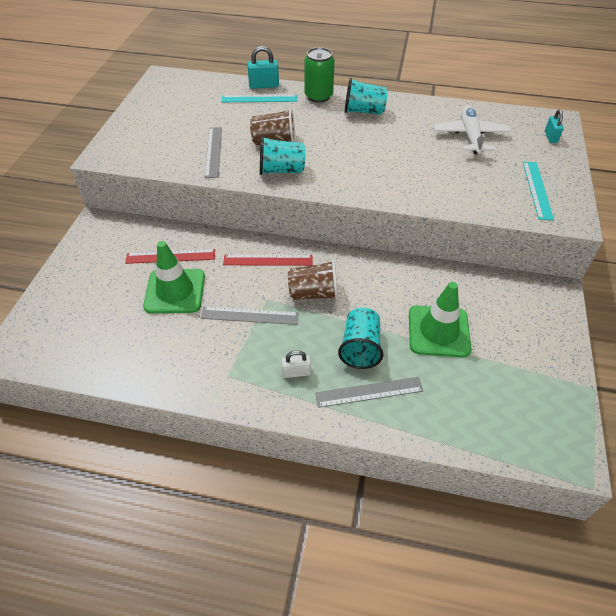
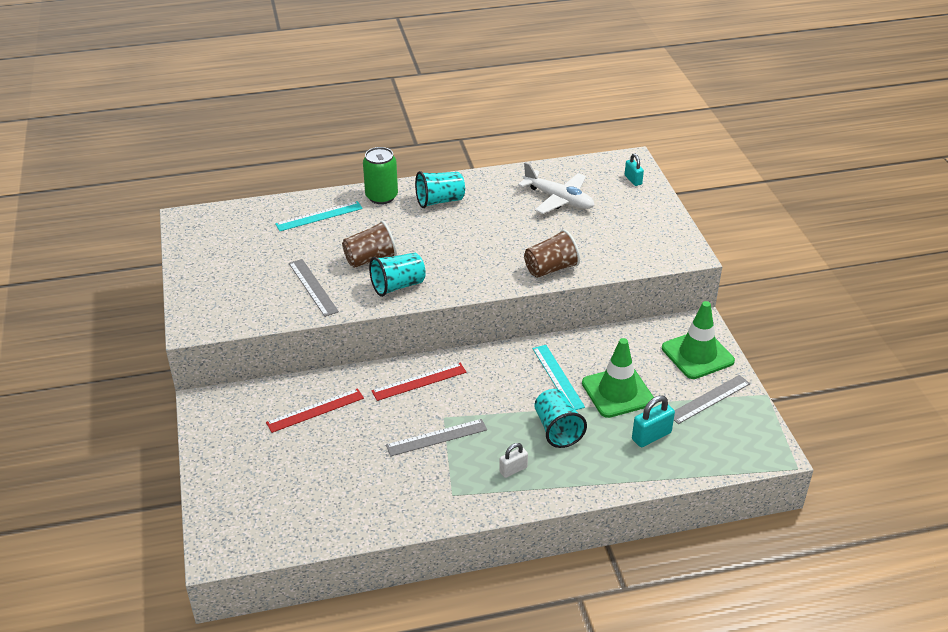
camera: 25 degrees left, 10 degrees down
green traffic cone [143,241,205,314] -> green traffic cone moved to [662,301,735,379]
turquoise padlock [247,46,279,89] -> turquoise padlock moved to [632,395,675,447]
brown cup [288,260,338,300] -> brown cup moved to [524,229,580,278]
grey ruler [315,377,423,408] -> grey ruler moved to [674,375,750,424]
white plane [434,105,511,154] -> white plane turned 150 degrees clockwise [518,162,594,214]
turquoise ruler [523,162,554,220] -> turquoise ruler moved to [533,345,585,410]

